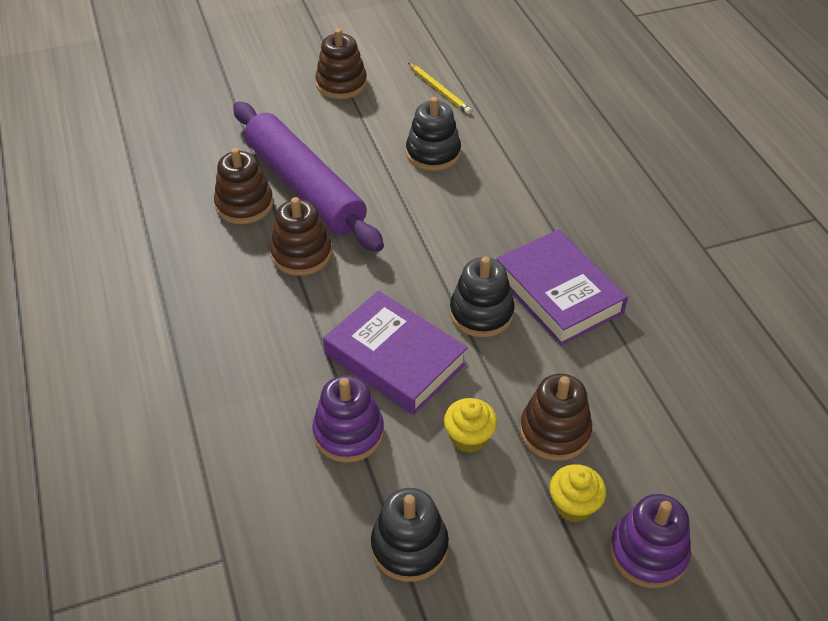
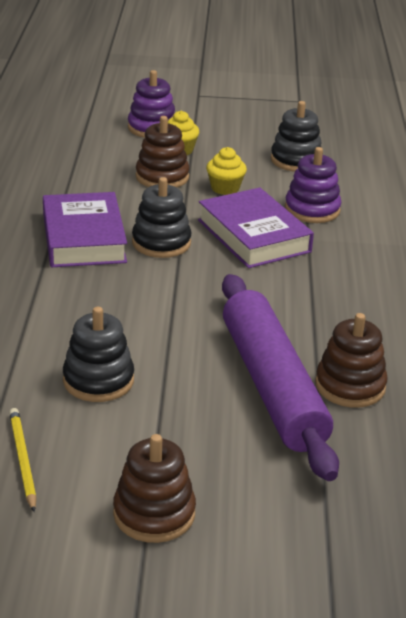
camera: 160 degrees left, 15 degrees down
brown stacking toy [270,197,332,276] -> none

